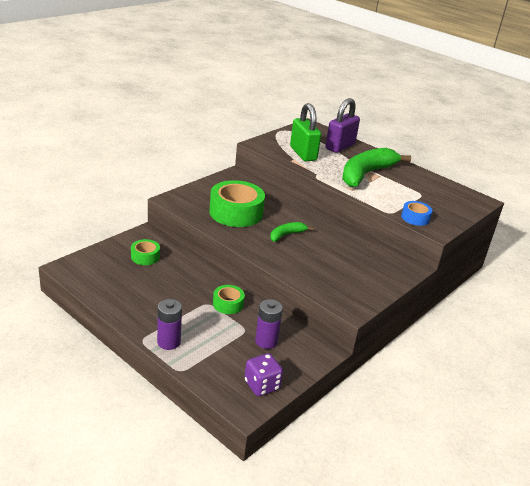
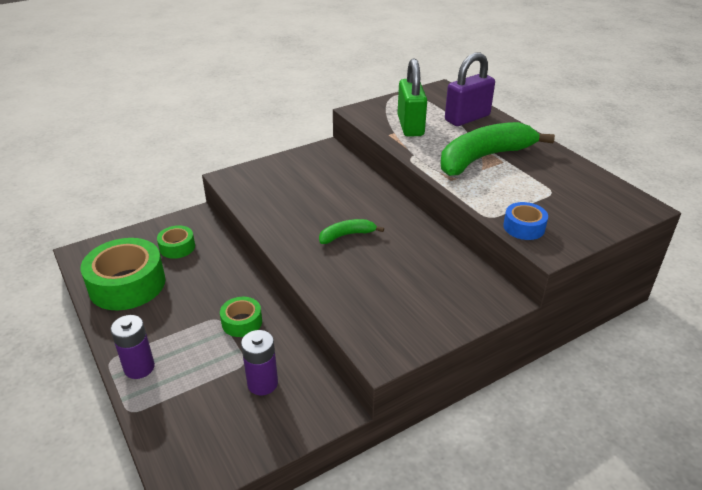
camera: 20 degrees right, 5 degrees up
green tape [209,180,265,227] -> green tape moved to [81,238,166,310]
purple dice [244,353,283,396] -> none

